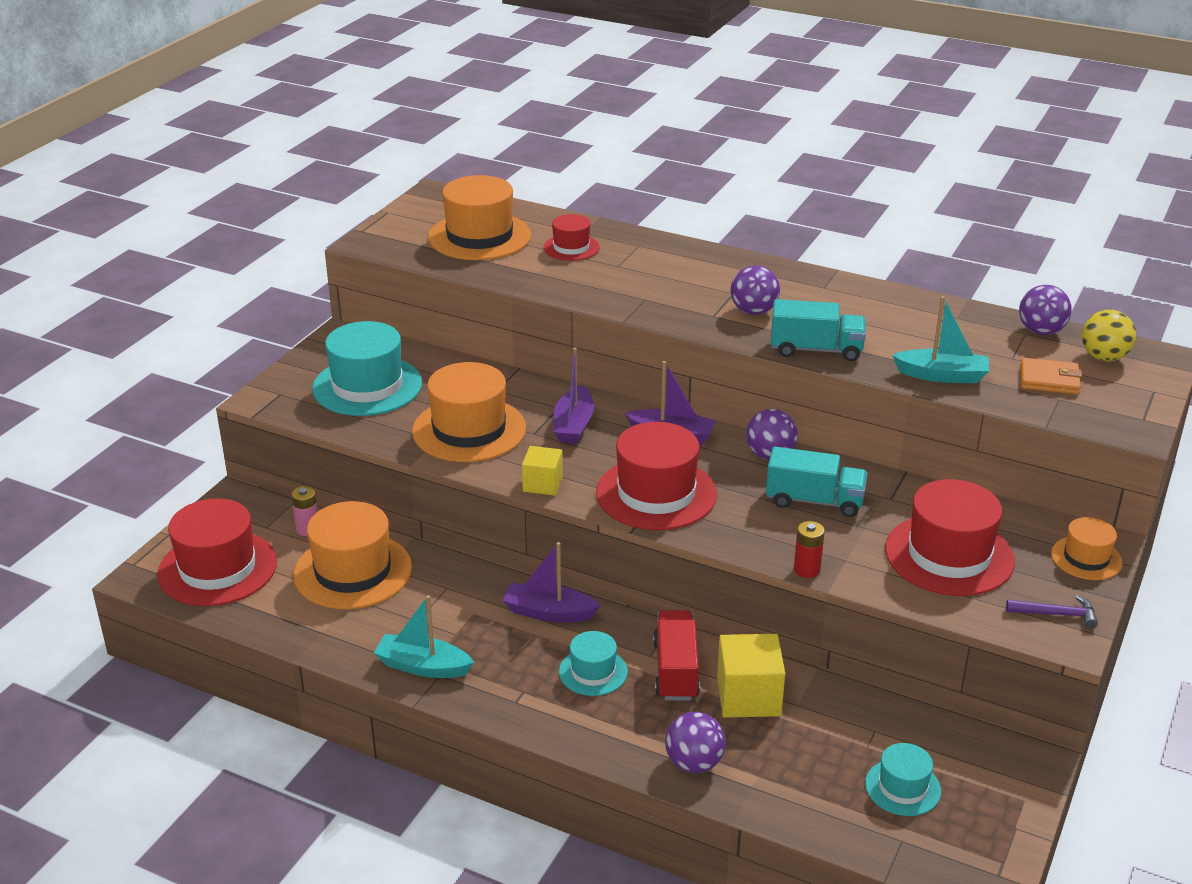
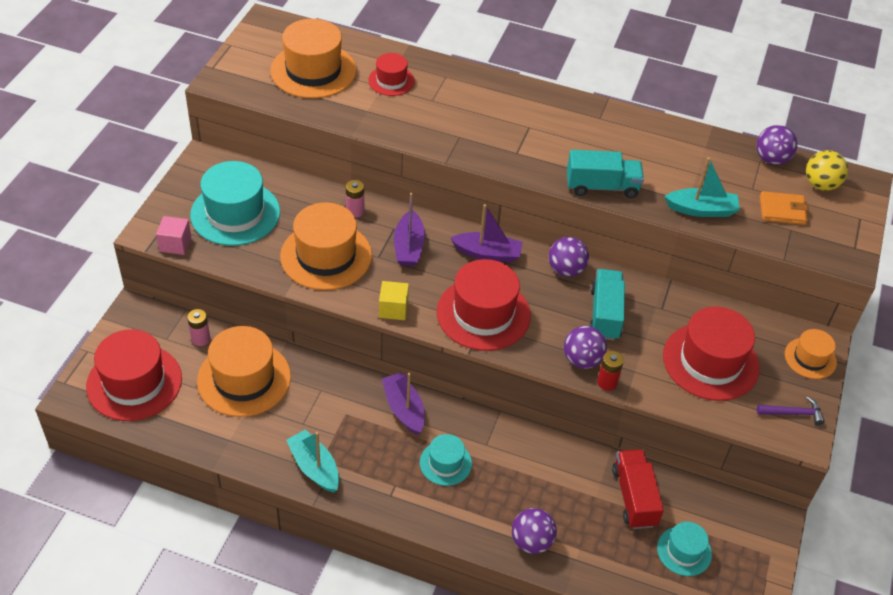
camera: 10 degrees left, 15 degrees up
turquoise boat [374,595,474,678] -> turquoise boat turned 45 degrees clockwise [286,429,339,493]
purple boat [503,542,600,622] -> purple boat turned 60 degrees clockwise [382,372,425,435]
red truck [653,610,700,701] -> red truck moved to [612,449,664,529]
yellow cube [717,634,785,718] -> none
purple ball [731,265,780,315] -> purple ball moved to [564,326,607,369]
turquoise truck [766,447,868,517] -> turquoise truck turned 90 degrees counterclockwise [589,269,625,341]
none -> pink cube [156,216,191,255]
none -> pink battery [346,180,364,218]

